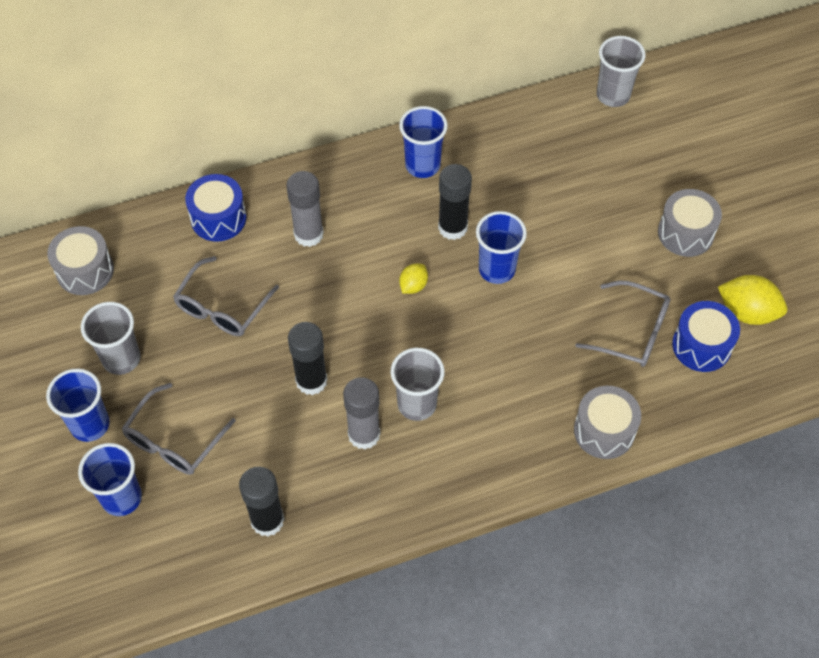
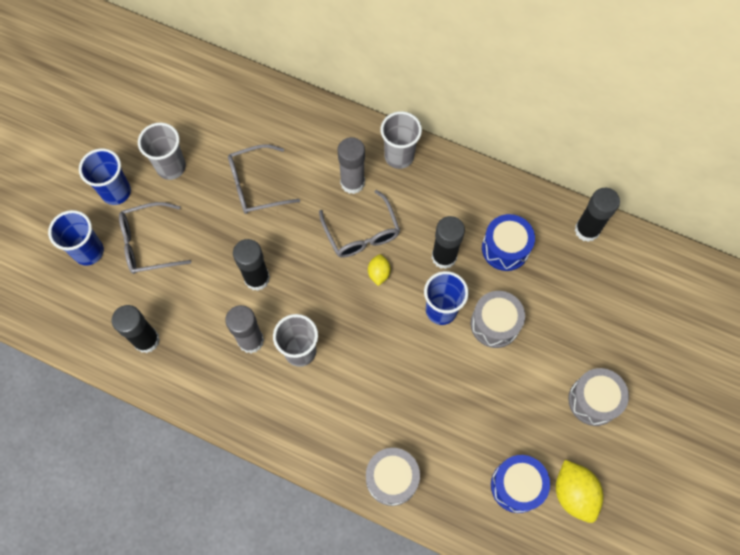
camera: 45 degrees right, 10 degrees up
grey drum [47,226,114,295] -> grey drum moved to [470,291,525,348]
blue drum [185,174,246,242] -> blue drum moved to [482,214,535,271]
blue cup [399,106,448,178] -> none
yellow lemon [399,264,428,294] -> yellow lemon turned 75 degrees counterclockwise [368,254,391,286]
grey glasses [575,281,670,367] -> grey glasses moved to [319,190,400,258]
grey cup [597,36,645,107] -> grey cup moved to [380,111,422,169]
none -> black glue stick [575,188,620,242]

